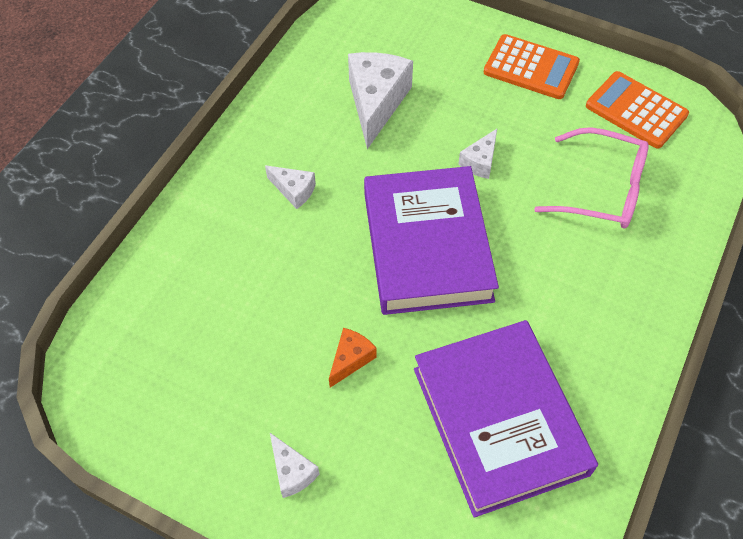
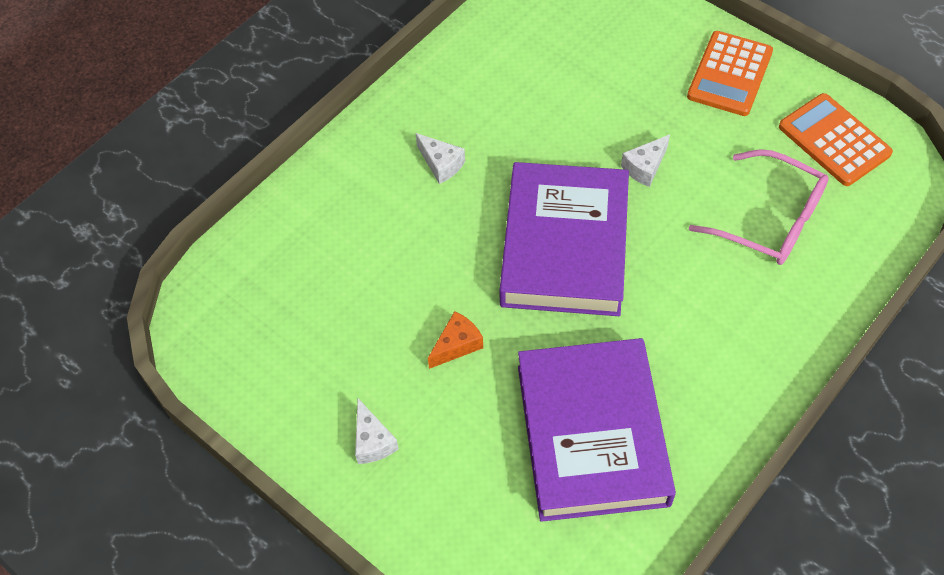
camera: 15 degrees right, 0 degrees up
white cheese [348,52,413,149] -> none
orange calculator [484,34,580,99] -> orange calculator turned 75 degrees clockwise [687,31,773,116]

